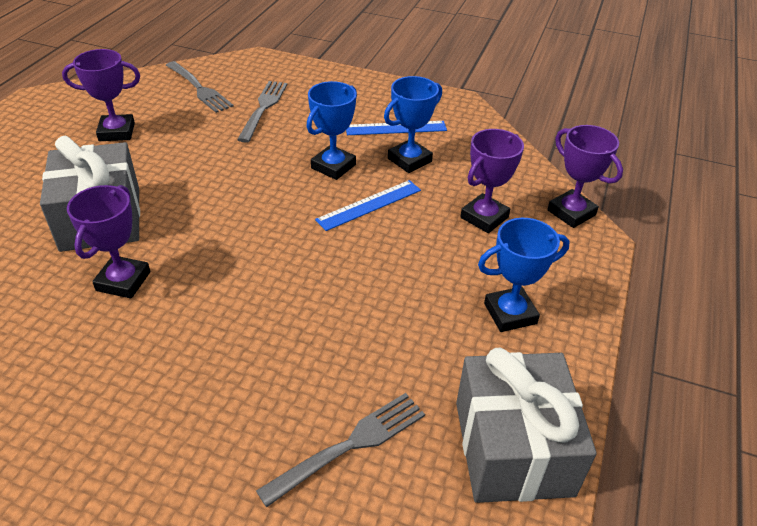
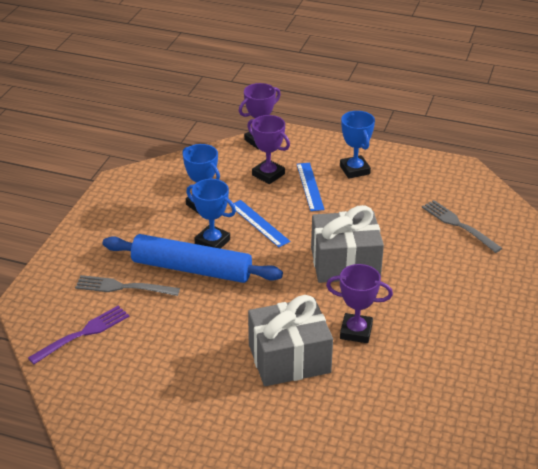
camera: 90 degrees left, 5 degrees down
purple trophy [62,49,140,141] -> none
grey fork [166,61,234,113] -> purple fork [28,306,129,364]
blue ruler [346,121,447,135] -> blue ruler moved to [297,163,325,211]
grey gift [456,348,597,503] -> grey gift moved to [311,205,384,283]
none -> blue rolling pin [103,234,283,283]

